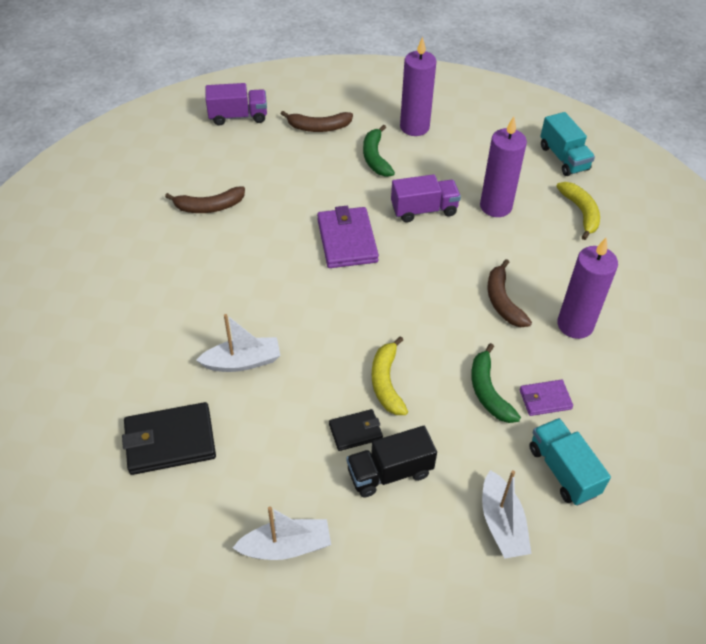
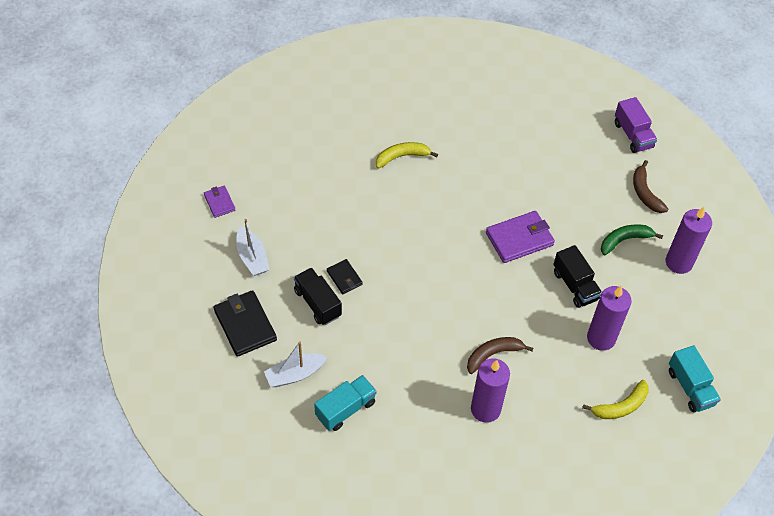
camera: 75 degrees right, 5 degrees up
black wallet [122,402,216,475] -> black wallet moved to [214,290,277,357]
brown banana [165,186,245,213] -> none
white boat [196,314,281,372] -> none
yellow banana [372,336,408,415] -> yellow banana moved to [376,142,438,169]
purple truck [391,174,461,222] -> black truck [553,245,602,308]
green banana [471,343,521,423] -> none
purple wallet [520,380,573,416] -> purple wallet moved to [204,186,236,218]
turquoise truck [540,112,595,176] -> turquoise truck turned 75 degrees counterclockwise [669,345,721,413]

